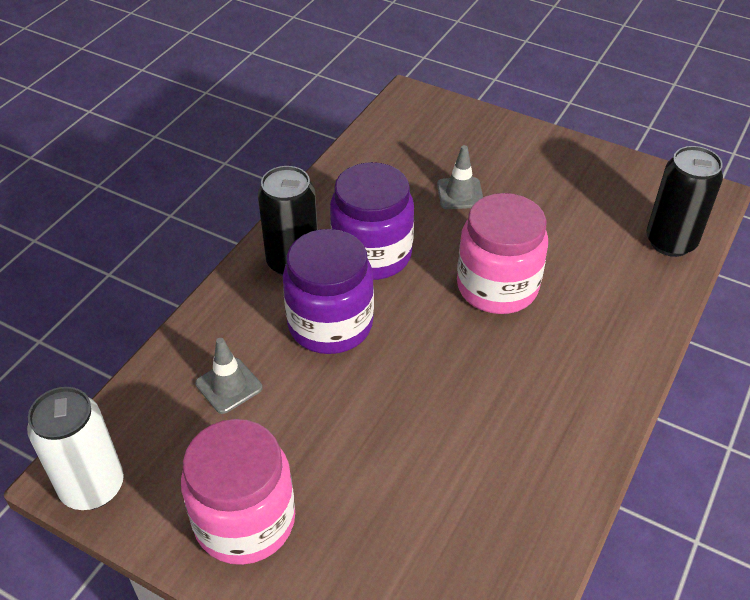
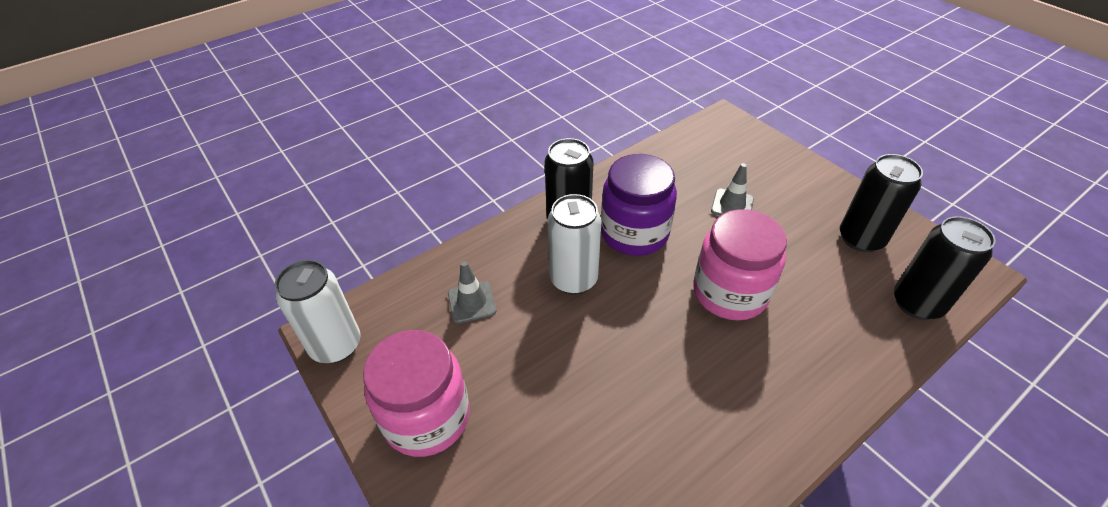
camera: 25 degrees right, 0 degrees up
purple jar [283,229,374,354] -> white can [547,194,602,295]
none -> black can [840,154,923,252]

